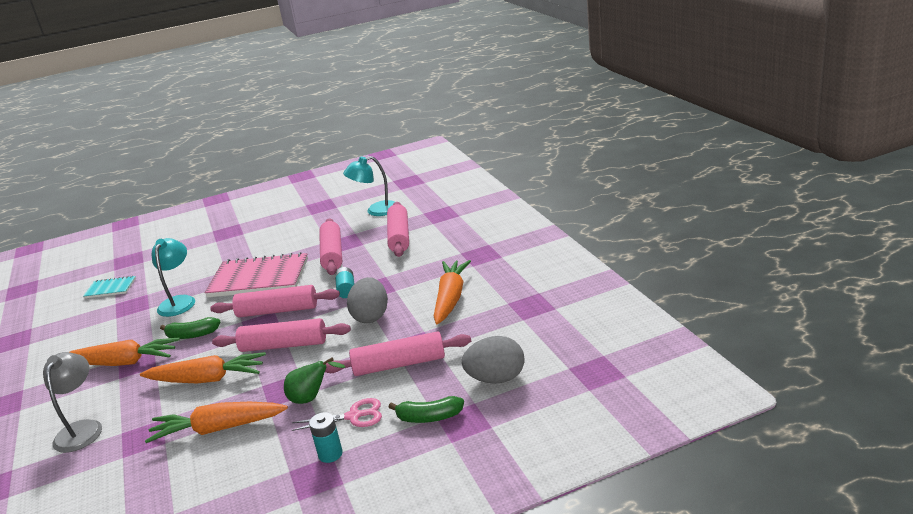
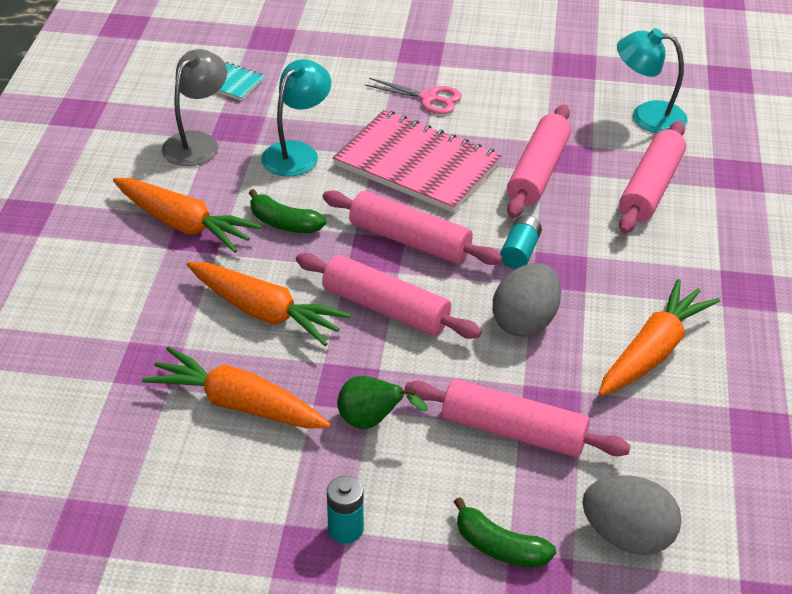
camera: 25 degrees right, 15 degrees up
grey lamp [43,352,102,453] -> grey lamp moved to [162,49,227,166]
pink scissors [292,398,382,431] -> pink scissors moved to [365,78,462,114]

